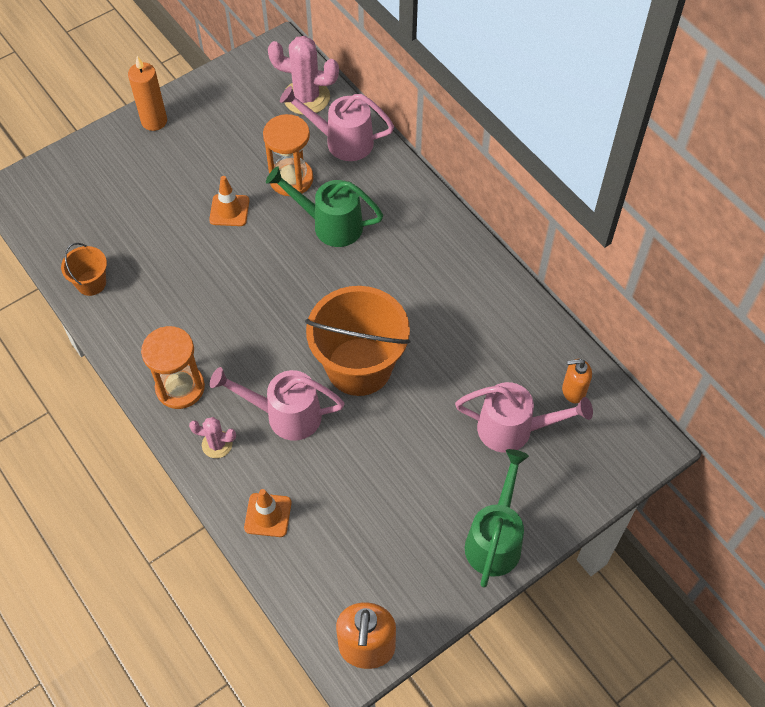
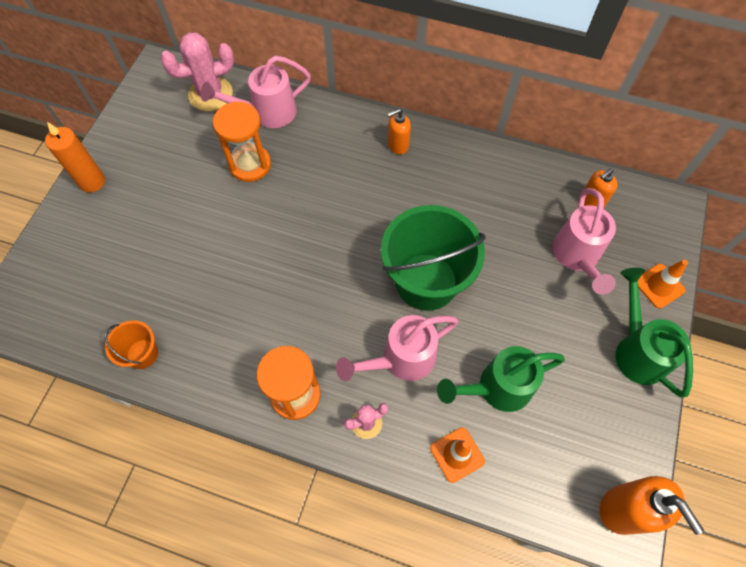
camera: 35 degrees left, 5 degrees up
orange traffic cone [209,176,249,226] -> orange traffic cone moved to [638,260,688,309]
green watering can [266,166,384,247] -> green watering can moved to [437,346,565,412]
orange bucket [305,286,410,396] -> green bucket [381,205,486,311]
pink watering can [455,382,593,453] -> pink watering can turned 120 degrees clockwise [552,188,616,295]
none -> orange soap dispenser [387,108,411,155]

